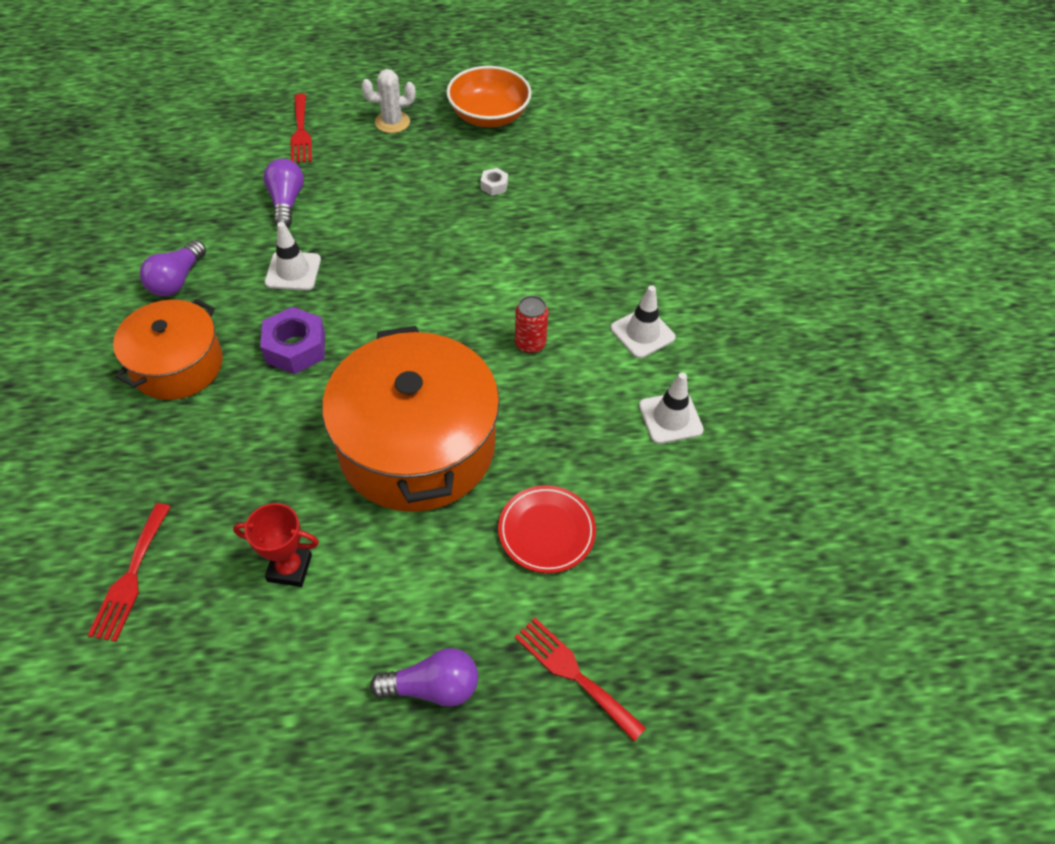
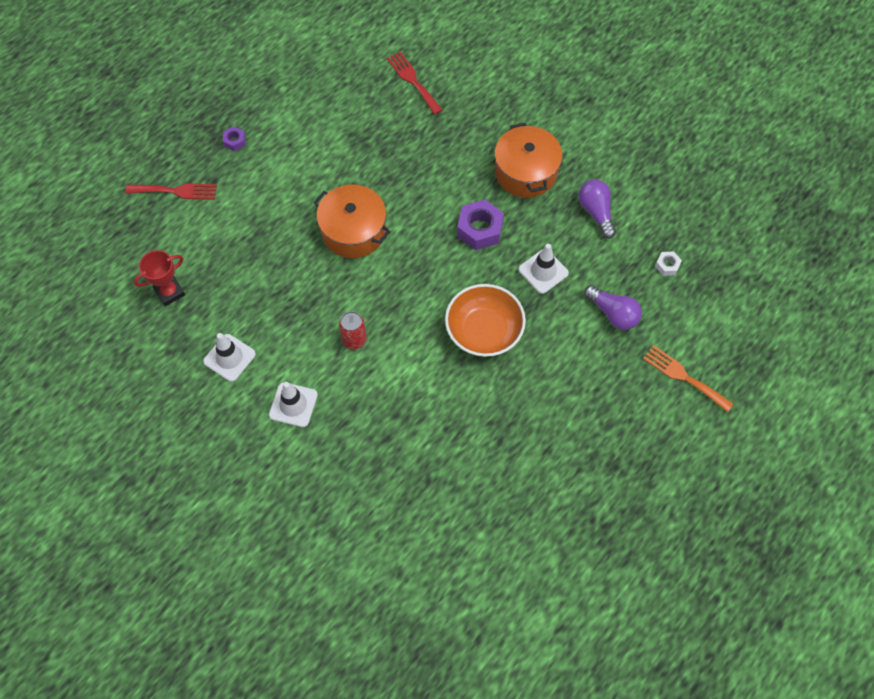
camera: 140 degrees right, 10 degrees up
red trophy [233,503,319,587] -> red trophy moved to [134,250,185,306]
red fork [291,94,312,163] -> orange fork [643,345,733,412]
orange pot [322,326,500,512] -> orange pot [313,184,391,258], size x0.61
white cactus [361,69,416,133] -> none
purple light bulb [370,648,478,707] -> purple nut [223,126,246,151]
orange bowl [446,66,532,127] -> orange bowl moved to [445,284,526,357]
white nut [481,168,508,196] -> white nut moved to [655,251,682,276]
red plate [498,485,596,573] -> none

